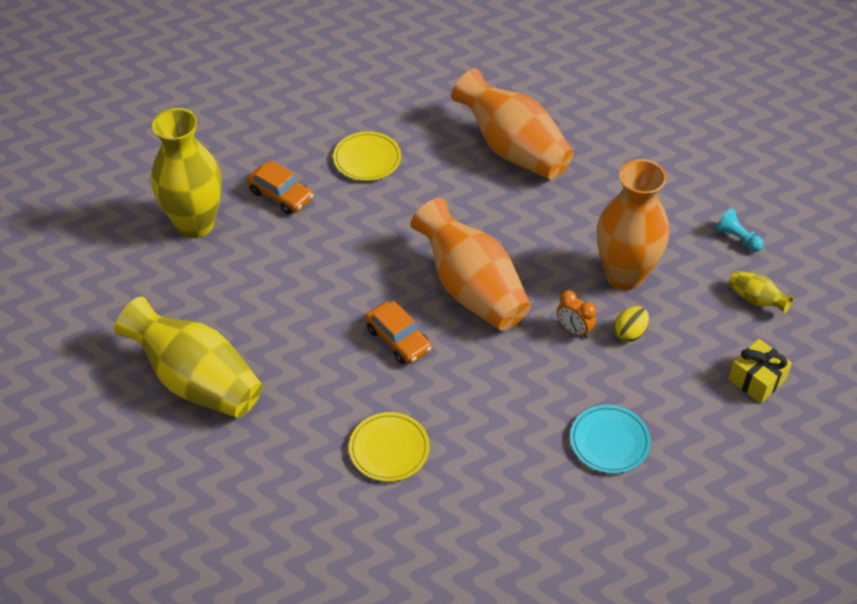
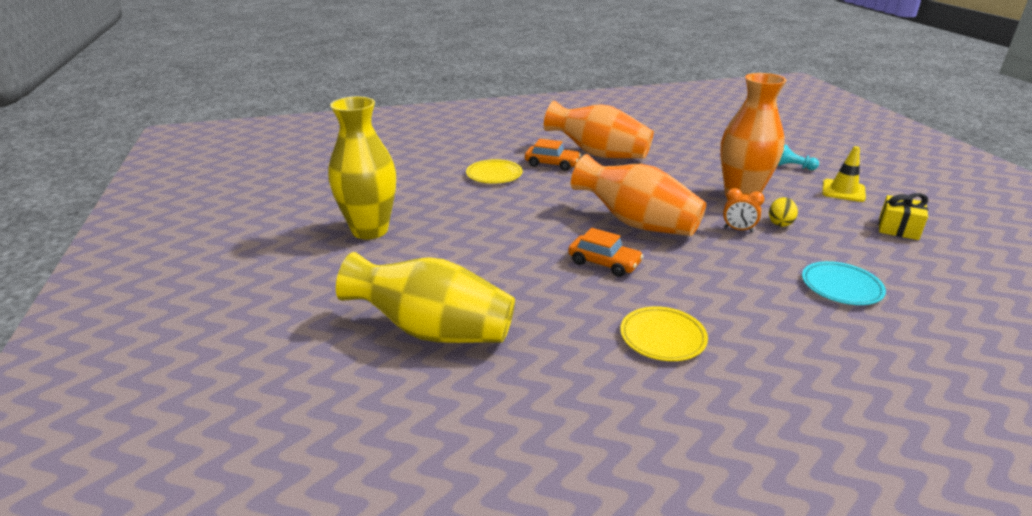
camera: 20 degrees left, 20 degrees down
orange car [247,160,313,214] -> orange car moved to [525,139,581,171]
yellow vase [729,271,794,313] -> yellow traffic cone [822,146,866,202]

